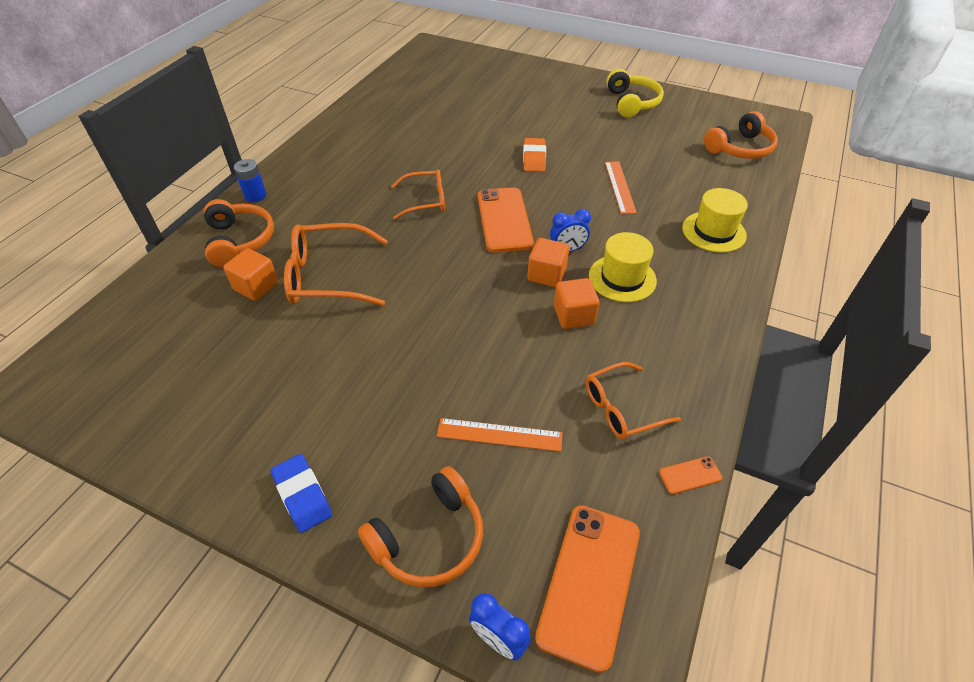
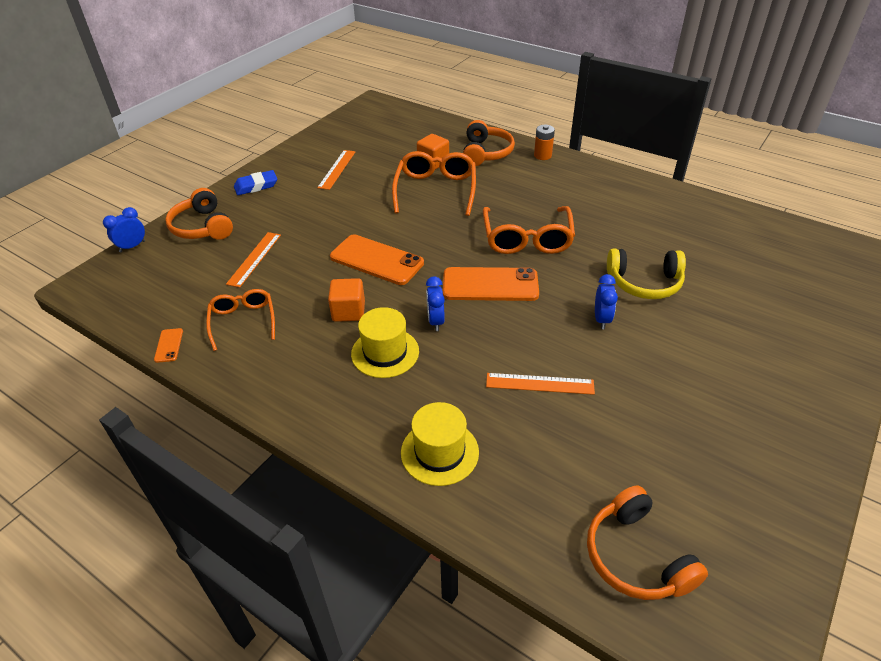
camera: 100 degrees right, 5 degrees down
orange headphones [204,199,274,267] -> orange headphones turned 75 degrees counterclockwise [463,120,515,166]
blue battery [234,159,267,202] -> orange battery [534,125,555,160]
orange glasses [391,169,445,220] -> orange glasses [483,206,575,254], size x1.55
orange eraser [523,138,546,172] -> blue clock [595,274,618,329]
orange cube [527,238,569,287] -> none
orange phone [535,505,640,673] -> orange phone moved to [330,234,424,285]
yellow headphones [606,69,664,118] -> yellow headphones moved to [607,249,686,299]
none -> orange ruler [317,150,356,190]

